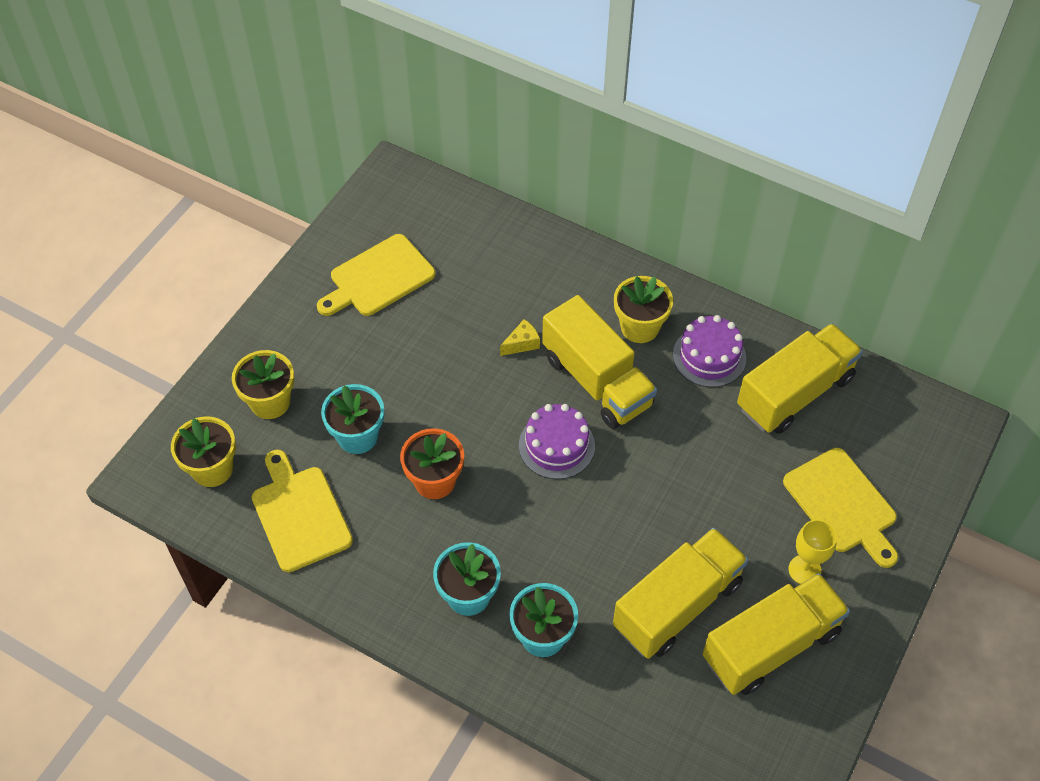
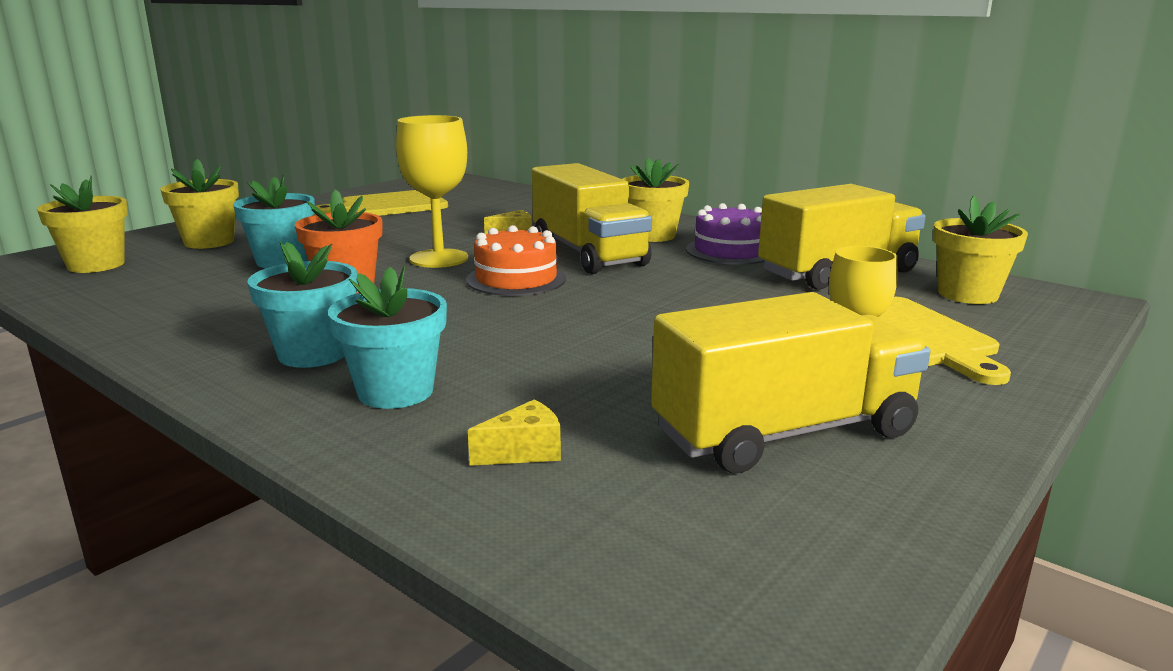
camera: 10 degrees right, 35 degrees down
yellow cutting board [252,450,353,572] -> none
purple cake [519,404,595,479] -> orange cake [466,225,566,296]
yellow truck [613,528,748,659] -> none
none -> yellow goblet [396,115,468,268]
none -> yellow cheese [468,400,561,466]
none -> yellow flower pot [933,196,1028,304]

